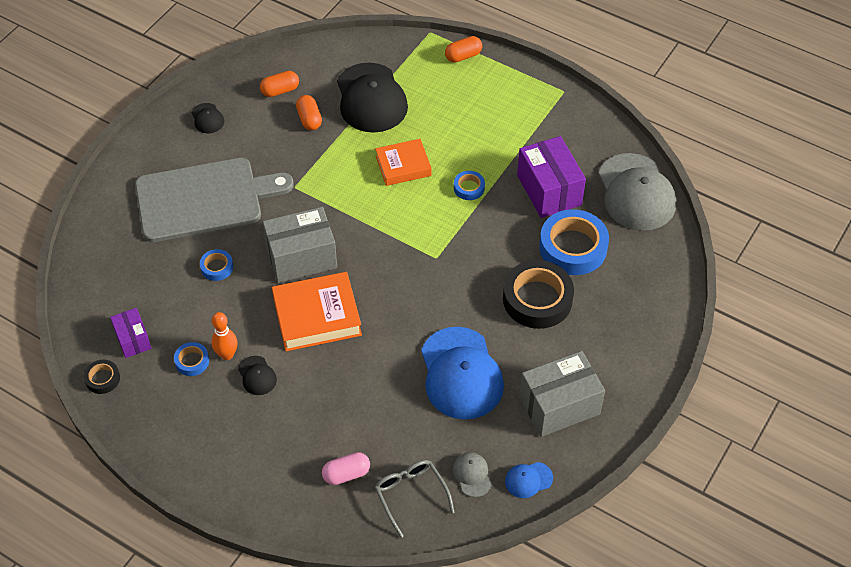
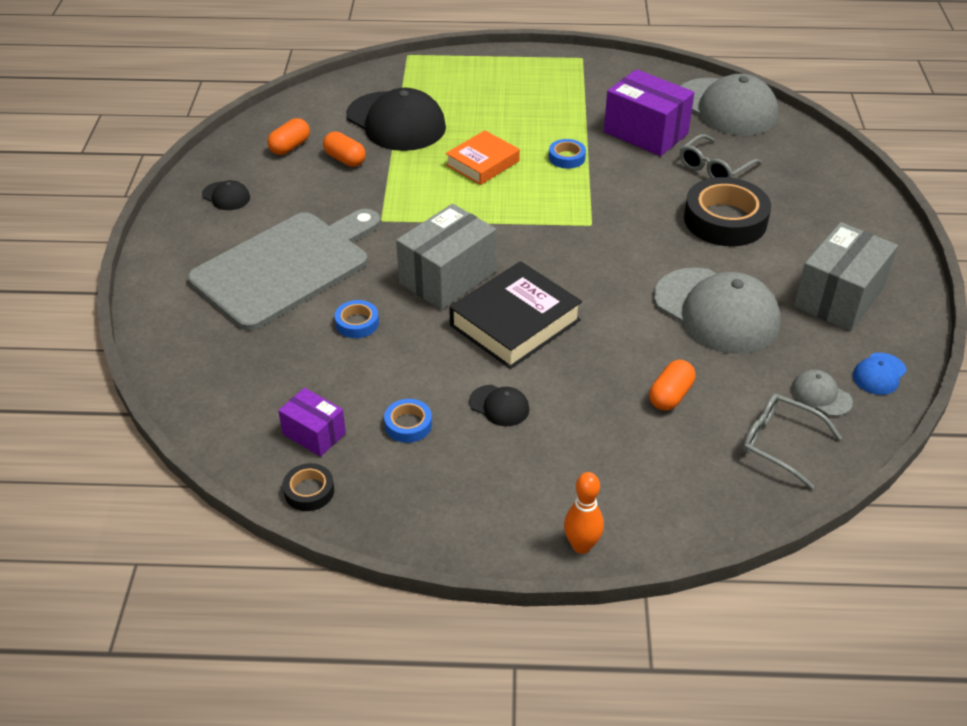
camera: 30 degrees left, 10 degrees down
orange bowling pin [211,312,238,360] -> orange bowling pin moved to [564,472,604,554]
orange book [272,272,362,351] -> black book [449,261,582,369]
pink capsule [322,452,370,485] -> none
blue cap [421,327,504,420] -> grey cap [654,267,781,354]
orange capsule [445,36,482,63] -> orange capsule moved to [649,360,695,411]
blue tape [539,209,609,275] -> grey glasses [680,134,762,178]

